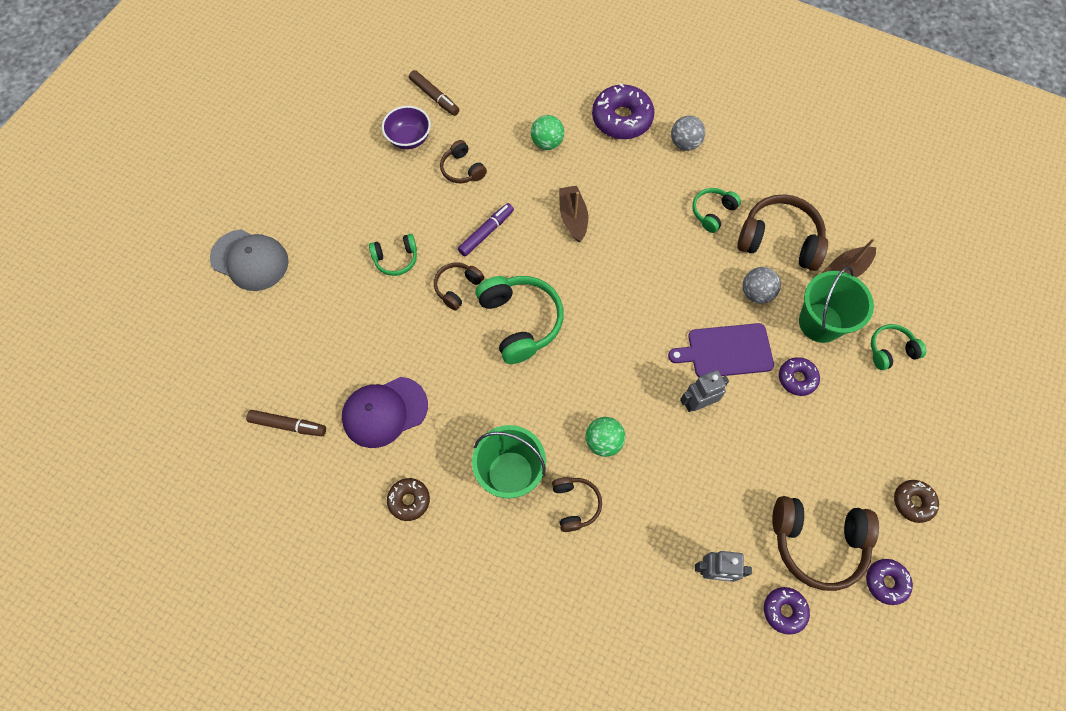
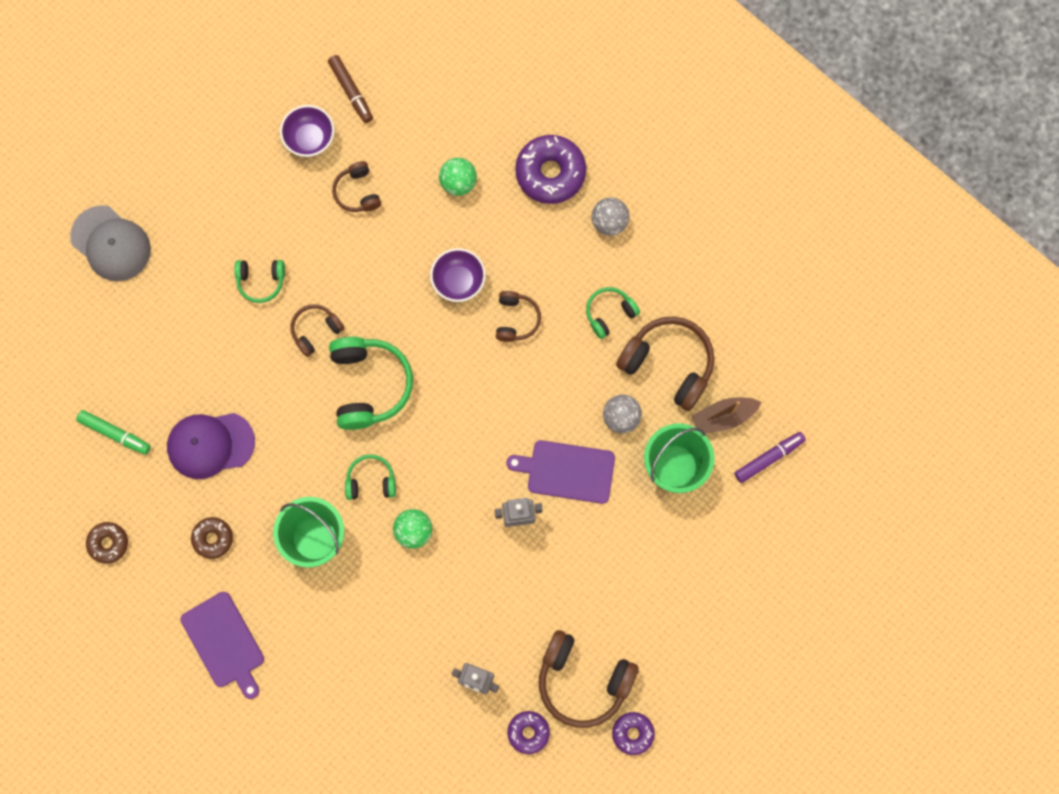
camera: 15 degrees right, 10 degrees up
brown marker [246,410,326,436] -> green marker [76,410,151,455]
purple marker [458,203,514,256] -> purple marker moved to [734,432,806,483]
brown headphones [552,477,602,532] -> brown headphones moved to [496,291,541,342]
brown boat [559,186,588,242] -> purple bowl [430,248,486,302]
purple donut [779,357,820,396] -> none
green headphones [871,324,926,370] -> green headphones moved to [345,454,396,500]
brown donut [894,480,939,523] -> brown donut moved to [86,522,128,564]
none -> purple cutting board [181,592,264,699]

